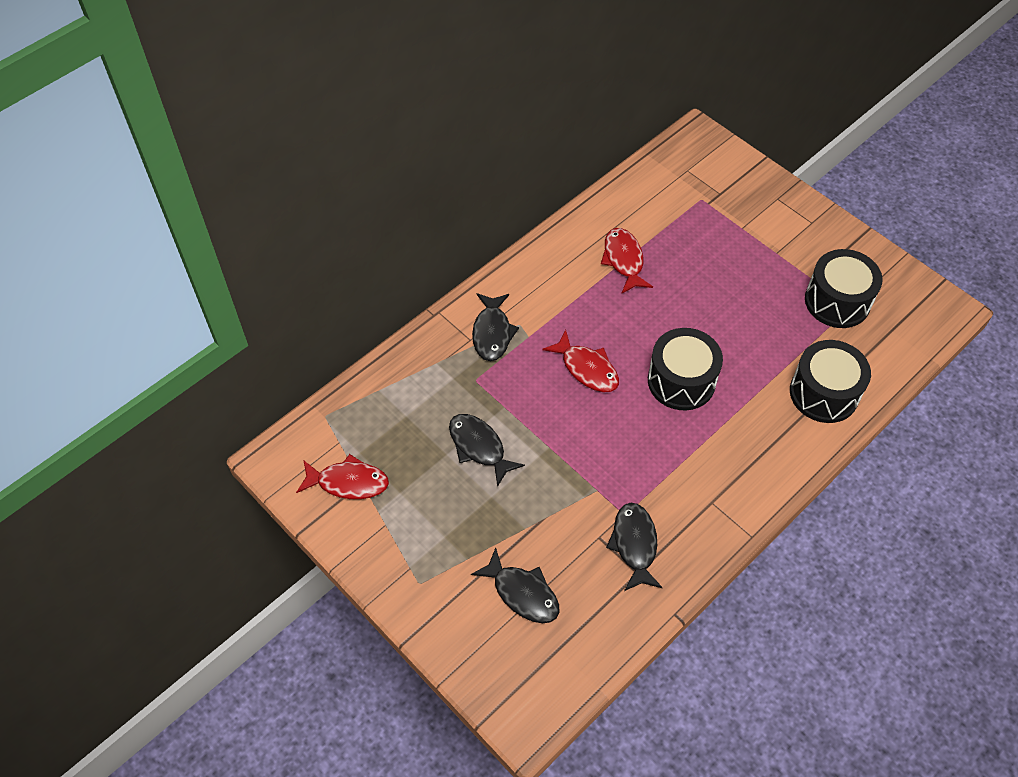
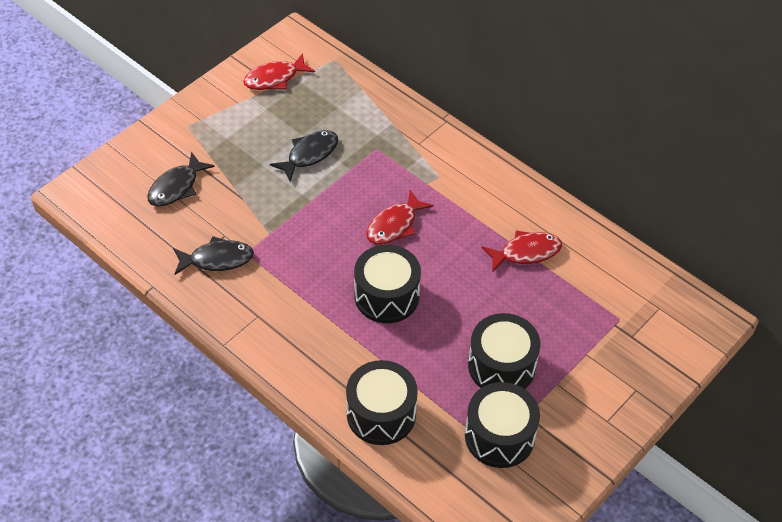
camera: 85 degrees right, 5 degrees down
red fish [296,454,389,499] -> red fish turned 60 degrees clockwise [243,53,315,90]
black fish [472,293,519,361] -> none
none -> black drum [468,313,541,389]

